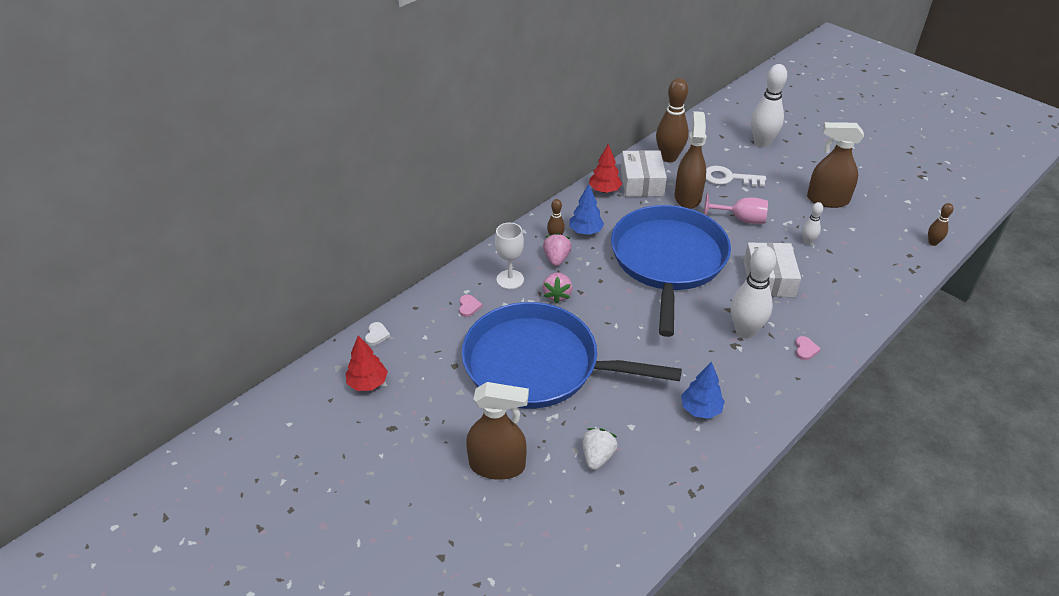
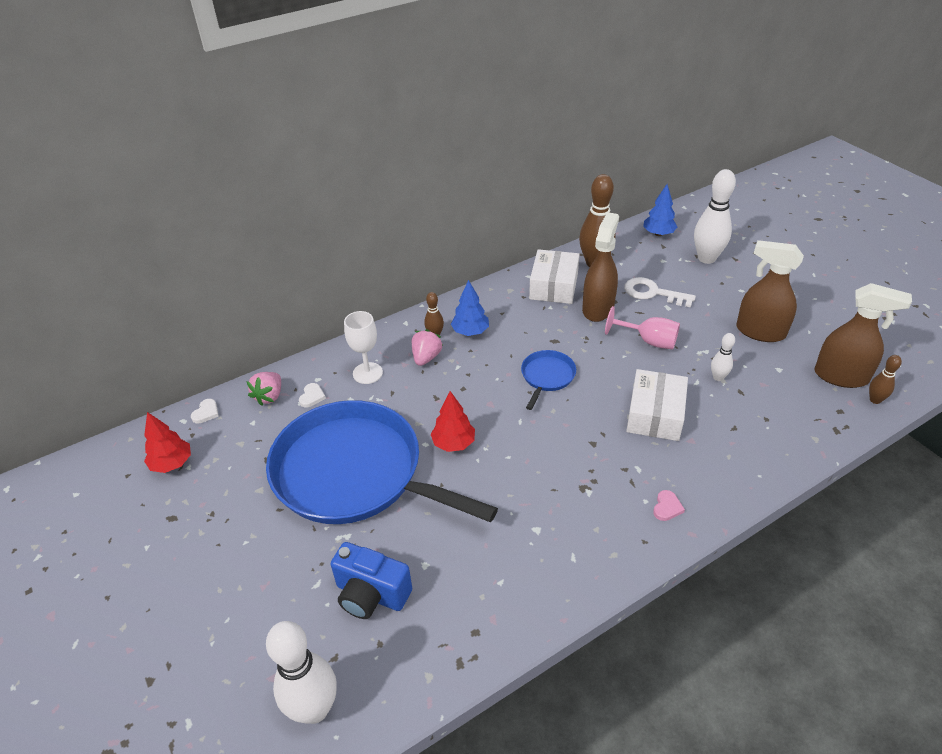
camera: 15 degrees right, 0 degrees up
pink heart [459,295,482,317] -> white heart [299,383,326,407]
brown spray bottle [466,382,529,480] -> brown spray bottle moved to [814,283,912,388]
pink strawberry [542,272,573,304] -> pink strawberry moved to [247,372,281,406]
white strawberry [582,428,618,470] -> blue camera [331,542,412,619]
red tree [589,144,622,193] -> red tree moved to [431,391,475,452]
blue pan [611,205,731,337] -> blue pan [521,350,576,410], size x0.41
blue tree [681,362,725,419] -> blue tree moved to [643,184,677,236]
white bowling pin [731,246,776,339] -> white bowling pin moved to [266,621,337,724]

